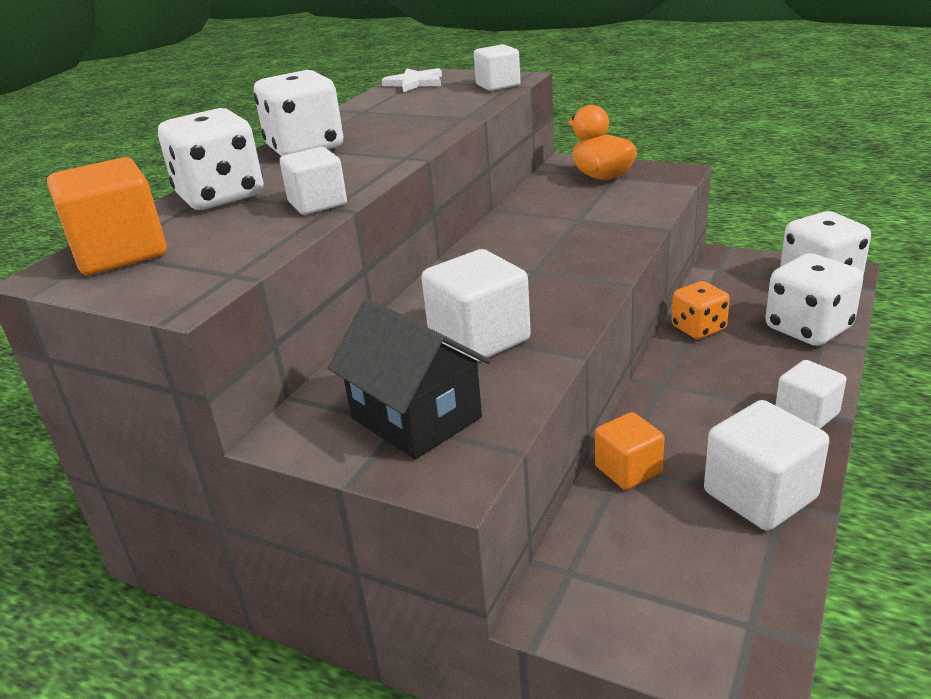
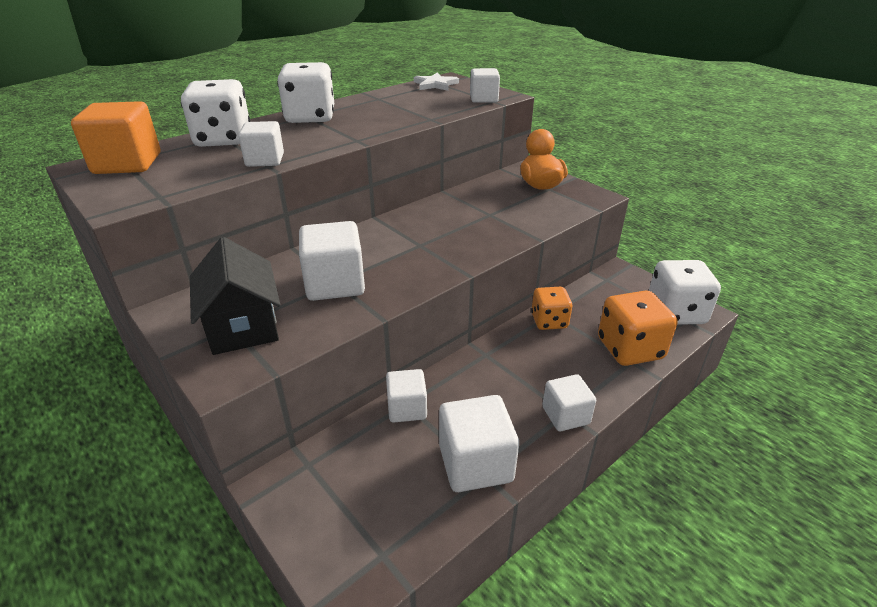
camera: 20 degrees right, 5 degrees up
orange cube [595,412,664,490] -> white cube [386,369,427,423]
white dice [765,253,863,346] -> orange dice [598,290,678,366]

